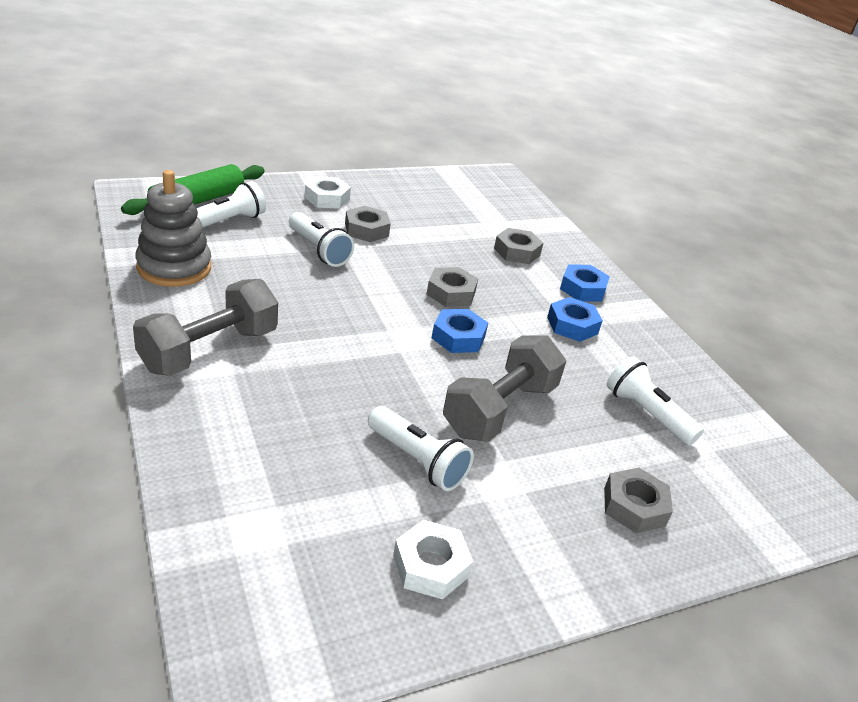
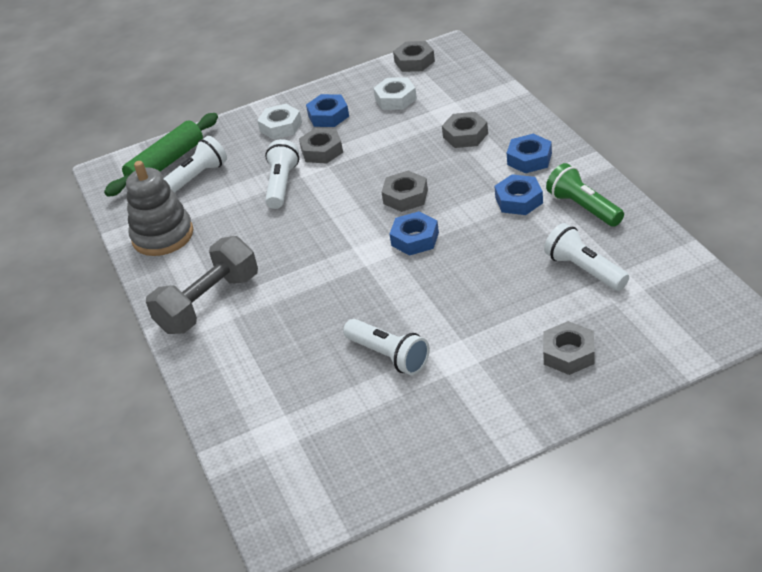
camera: 10 degrees right, 5 degrees up
white flashlight [289,212,354,267] -> white flashlight turned 135 degrees counterclockwise [265,139,299,209]
white nut [393,520,473,599] -> white nut moved to [373,77,417,110]
grey dumbbell [443,335,566,442] -> none
none -> blue nut [306,94,349,127]
none -> grey nut [393,41,435,72]
none -> green flashlight [546,163,624,227]

